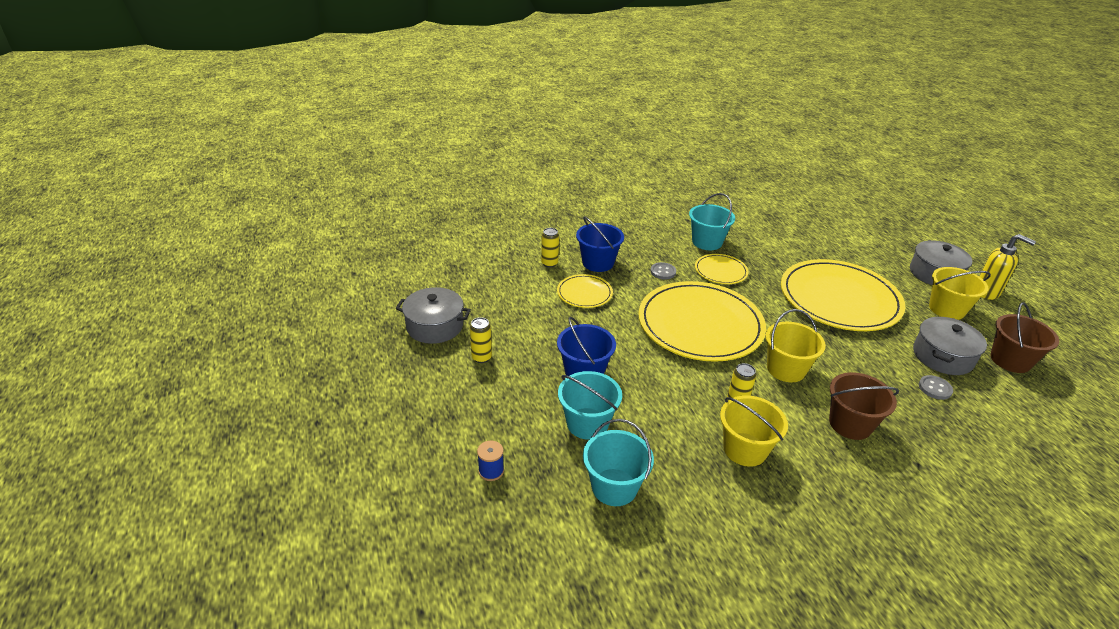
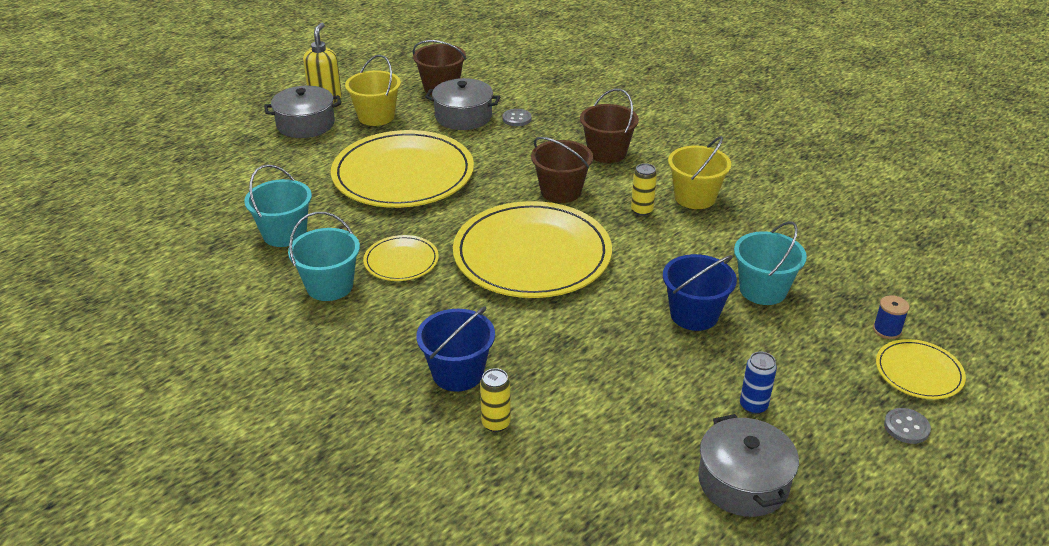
camera: 115 degrees left, 0 degrees up
yellow can [470,317,492,363] -> blue can [740,352,777,414]
yellow plate [557,274,613,308] -> yellow plate moved to [876,339,966,399]
turquoise bucket [583,419,654,506] -> turquoise bucket moved to [244,164,312,247]
grey button [650,262,676,279] -> grey button moved to [884,408,931,444]
yellow bucket [765,309,826,382] -> brown bucket [531,137,593,203]

